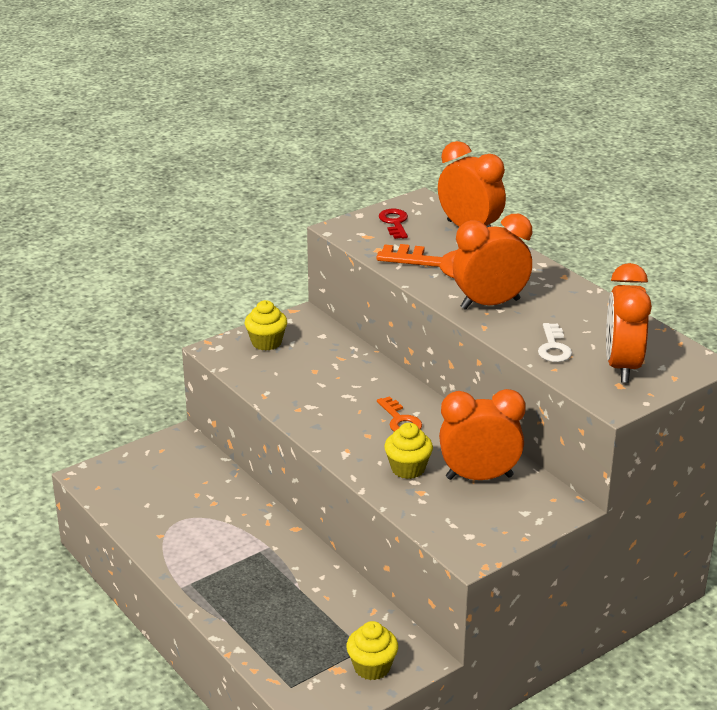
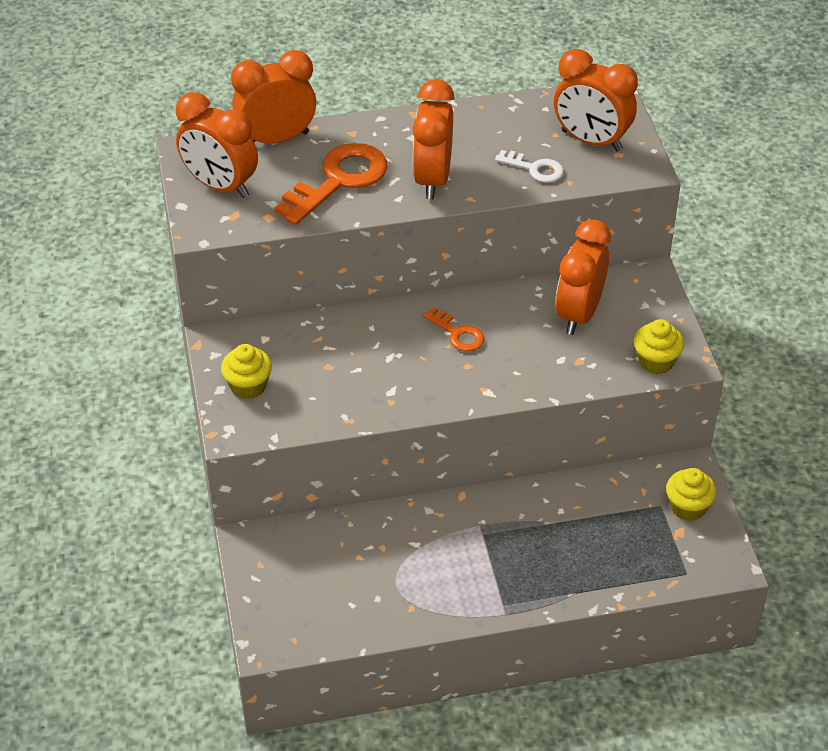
camera: 65 degrees left, 15 degrees up
orange key [377,396,422,432] -> orange key turned 45 degrees clockwise [423,307,485,351]
red key [378,209,408,239] -> orange clock [176,92,258,198]
yellow cupcake [384,423,433,479] -> yellow cupcake moved to [634,319,684,374]

